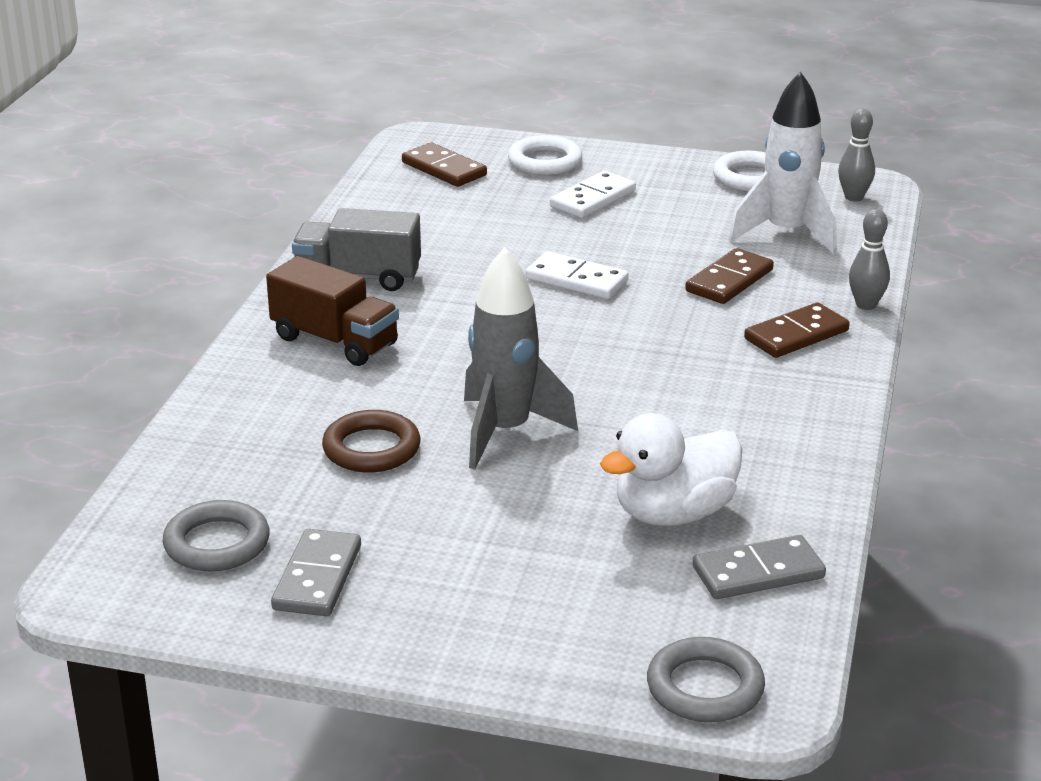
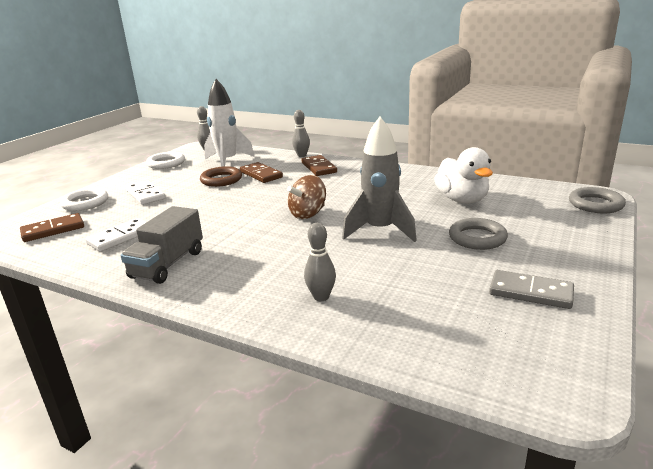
camera: 75 degrees left, 5 degrees down
grey ring [163,500,270,571] -> grey ring moved to [449,218,508,250]
brown truck [266,256,399,366] -> none
brown ring [322,410,421,472] -> brown ring moved to [200,166,242,187]
white domino [526,251,629,299] -> white domino moved to [85,218,146,252]
grey domino [693,535,826,599] -> none
none -> brown spinning top [287,175,326,219]
none -> grey bowling pin [304,223,336,301]

